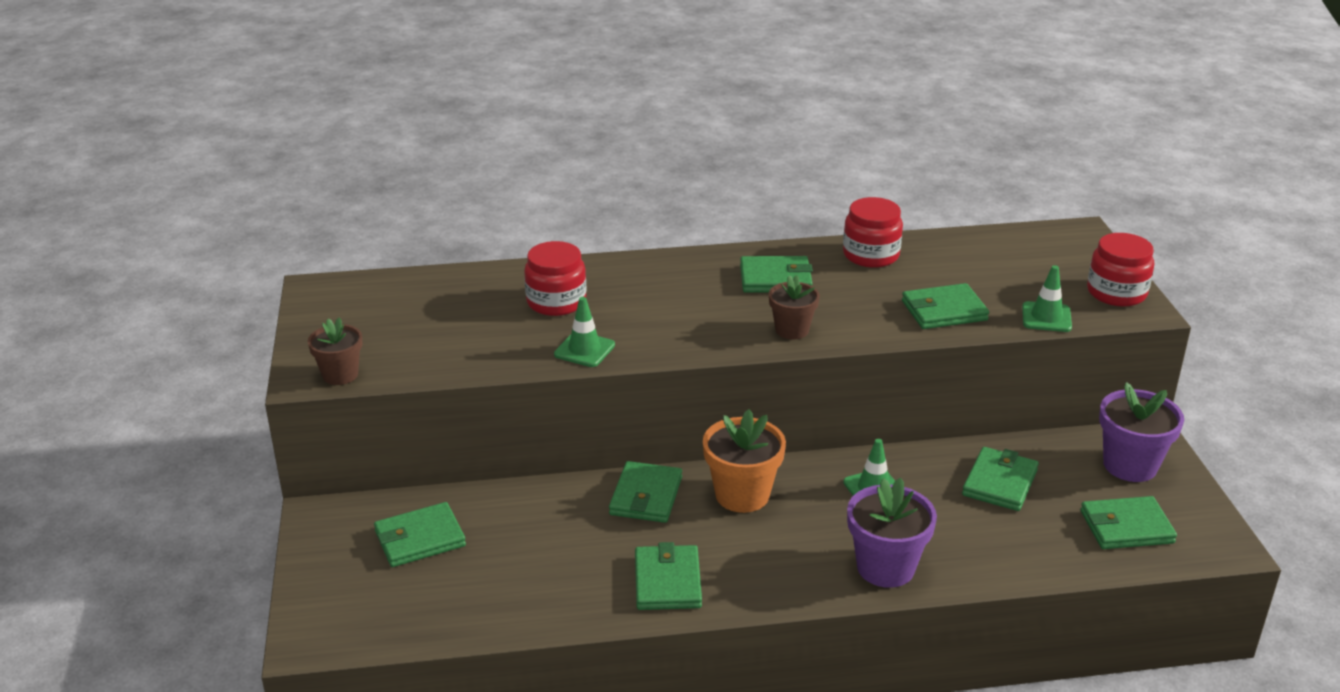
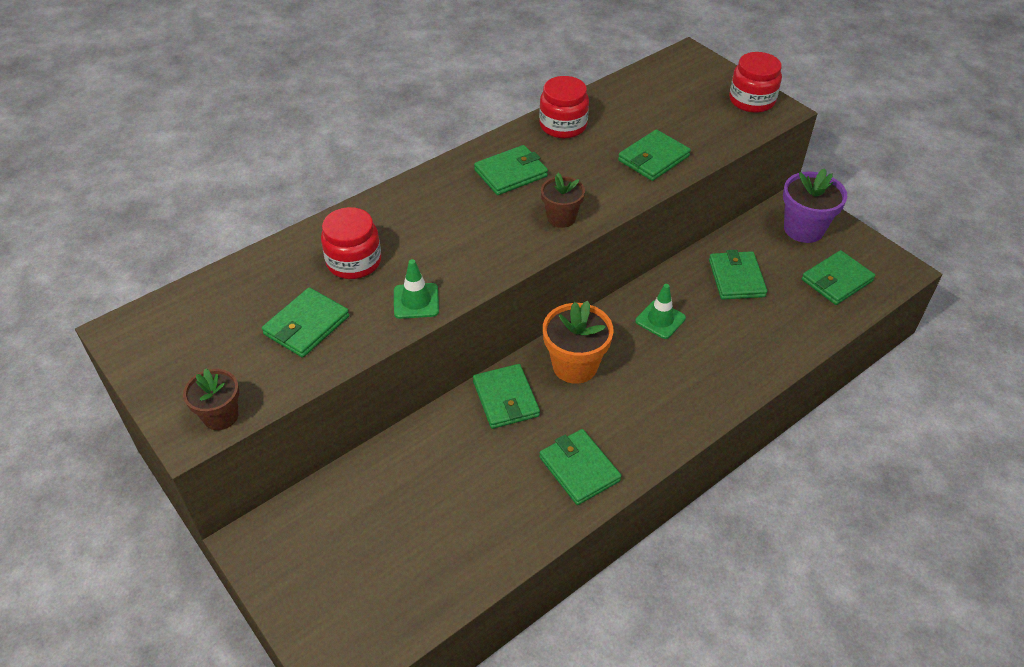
camera: 30 degrees left, 15 degrees up
green wallet [374,502,466,567] -> green wallet moved to [262,287,349,358]
purple flower pot [847,477,937,588] -> none
green traffic cone [1022,265,1072,332] -> none

